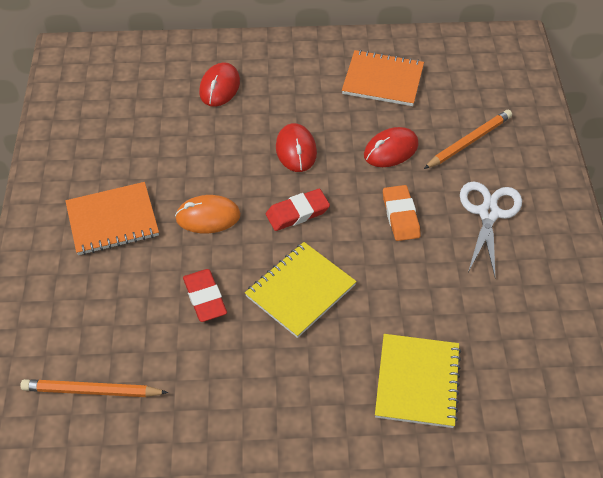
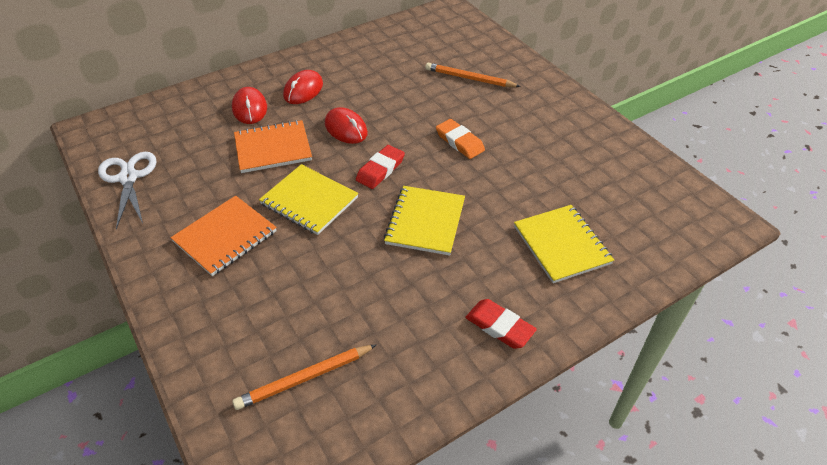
camera: 30 degrees left, 5 degrees down
orange mouse [175,195,241,233] -> yellow notebook [259,164,358,235]
red eraser [183,269,227,322] -> red eraser moved to [465,299,537,349]
orange notebook [342,50,424,106] -> orange notebook moved to [234,120,312,173]
red mouse [364,127,419,167] -> red mouse moved to [283,70,323,104]
orange pencil [424,110,512,169] -> orange pencil turned 90 degrees counterclockwise [425,63,521,87]
white scissors [460,182,522,276] -> white scissors moved to [98,152,156,229]

